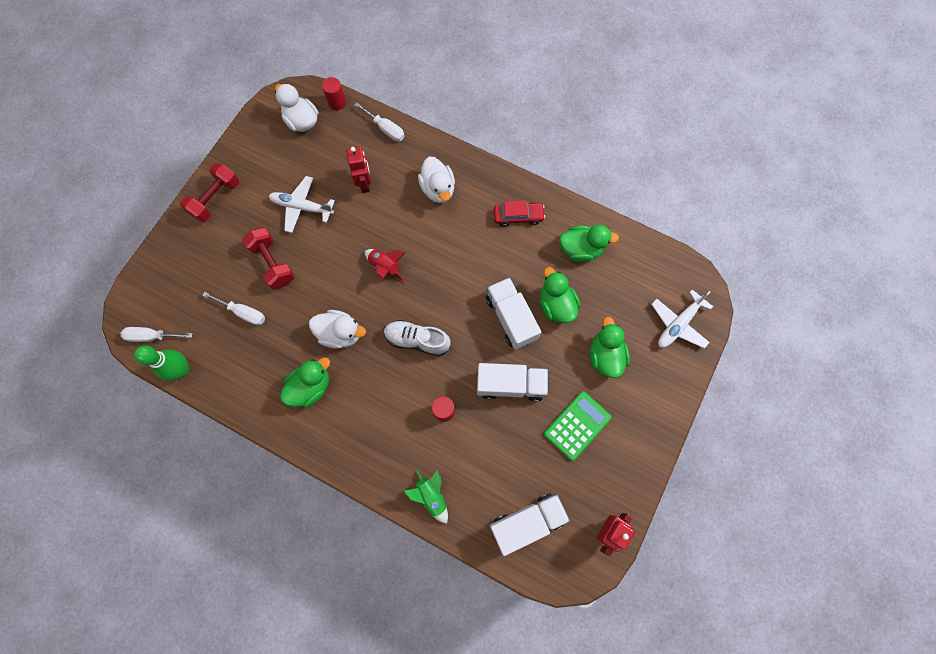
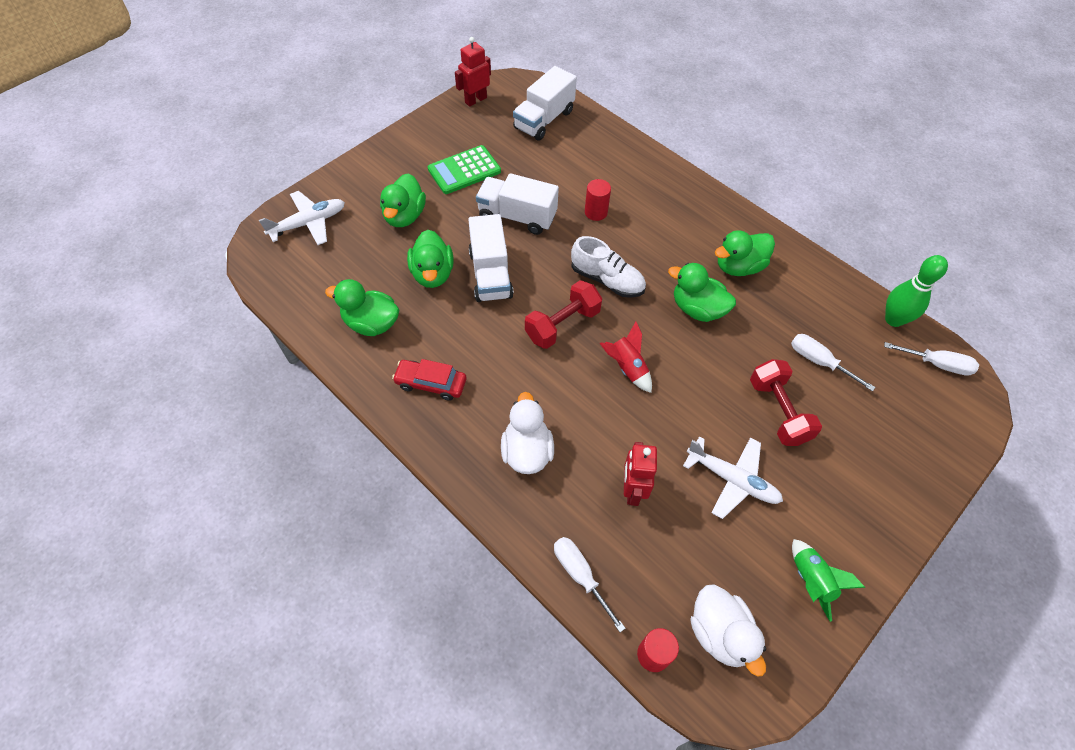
camera: 165 degrees left, 15 degrees down
red dumbbell [180,163,239,222] -> red dumbbell moved to [525,280,602,349]
white duck [309,310,366,349] -> green duck [668,263,736,322]
green rocket [403,470,448,524] -> green rocket moved to [792,539,865,622]
white truck [490,493,570,556] -> white truck turned 45 degrees counterclockwise [513,66,577,140]

